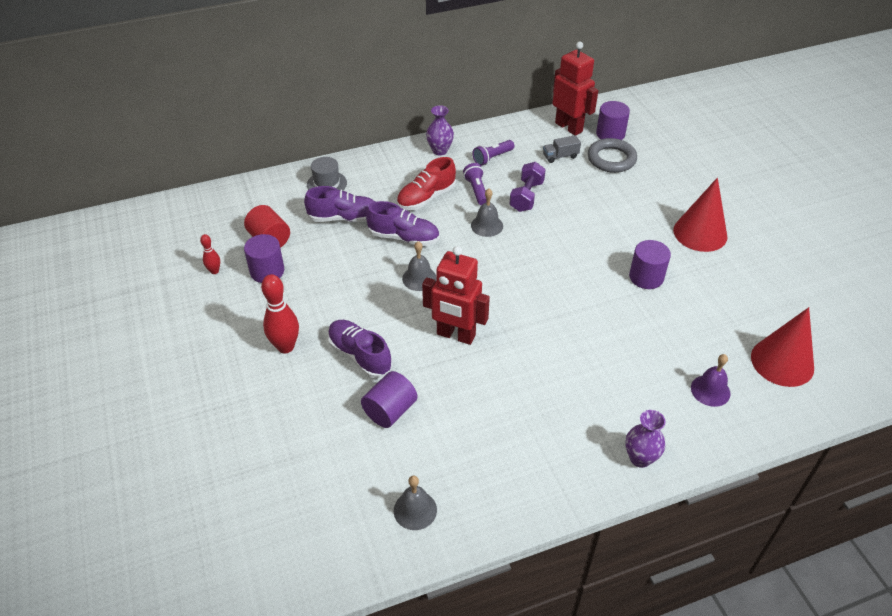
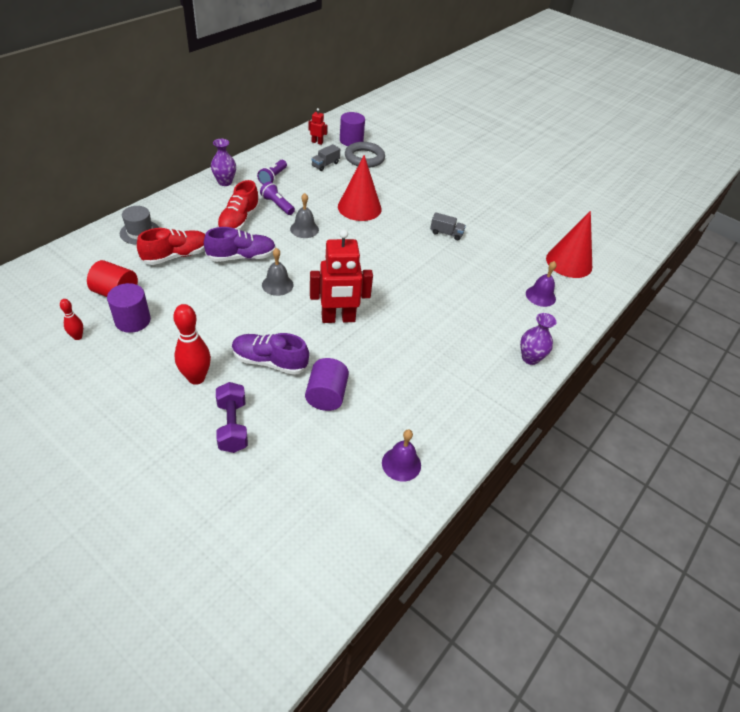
camera: 35 degrees left, 0 degrees up
purple shoe [304,186,375,222] -> red shoe [137,228,205,265]
grey bell [394,475,437,530] -> purple bell [382,430,421,482]
purple dumbbell [510,162,546,212] -> purple dumbbell moved to [216,382,248,453]
red robot [553,42,598,135] -> red robot [308,108,328,145], size x0.45
purple cylinder [629,240,671,289] -> grey truck [430,212,466,240]
red cone [673,178,727,252] -> red cone moved to [338,155,382,221]

